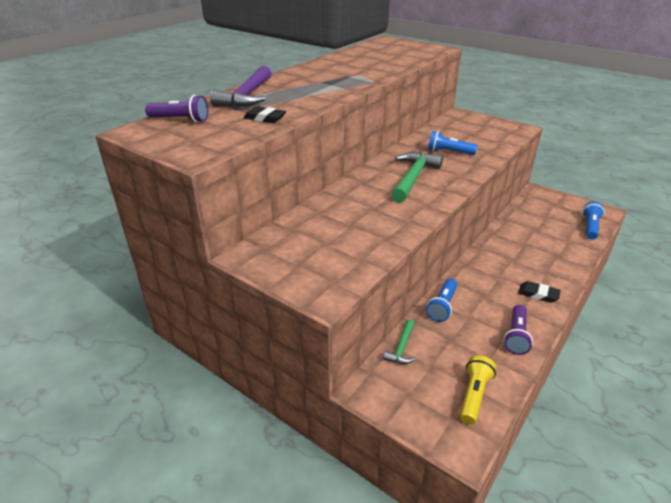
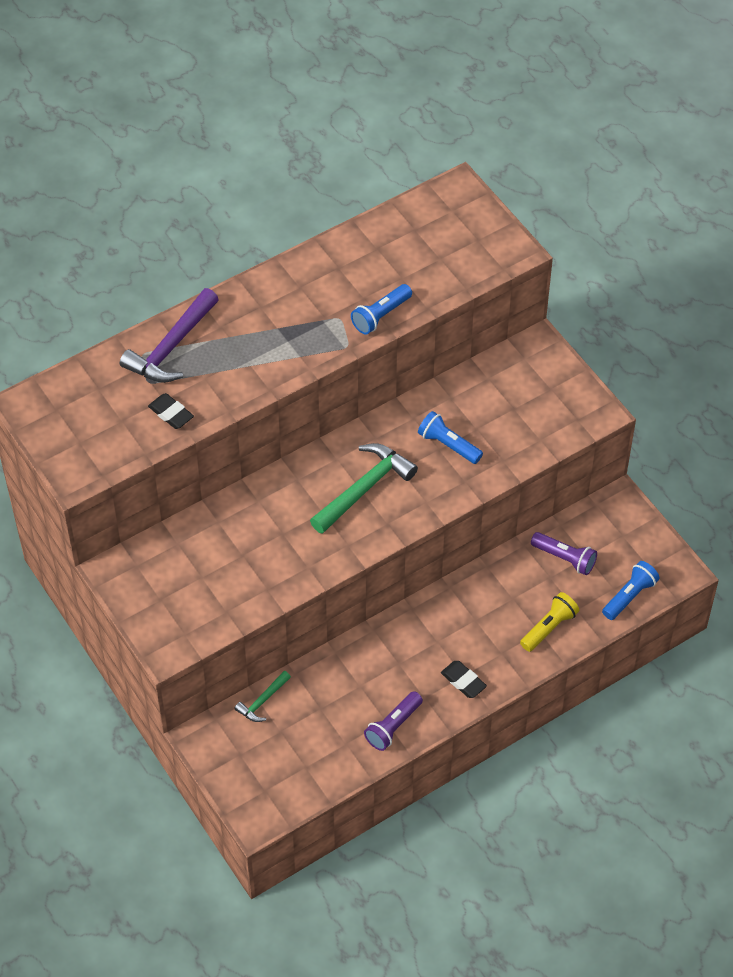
camera: 20 degrees right, 20 degrees up
purple flashlight [145,95,208,123] -> purple flashlight moved to [531,532,597,575]
blue flashlight [426,278,457,322] -> blue flashlight moved to [351,284,412,335]
yellow flashlight [460,355,496,424] -> yellow flashlight moved to [520,592,579,652]

